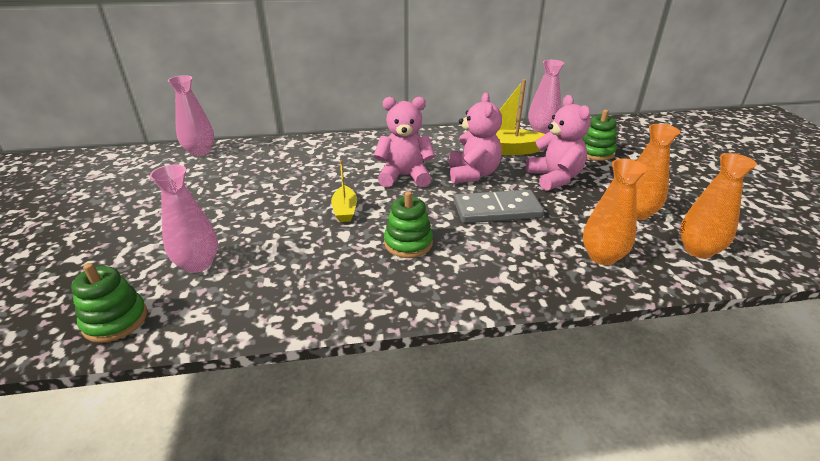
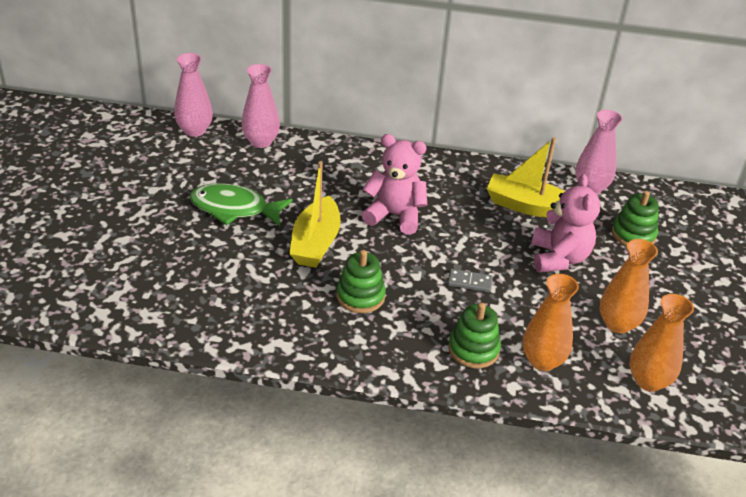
camera: 15 degrees right, 5 degrees up
green stacking toy [71,263,147,343] -> green stacking toy moved to [448,303,501,368]
pink vase [150,165,218,273] -> pink vase moved to [242,64,280,148]
yellow boat [331,161,357,222] -> yellow boat [290,161,341,268], size x1.69
pink teddy bear [449,93,502,184] -> none
grey domino [454,190,544,223] -> grey domino [448,269,493,293], size x0.49
none -> green fish [190,183,293,226]

